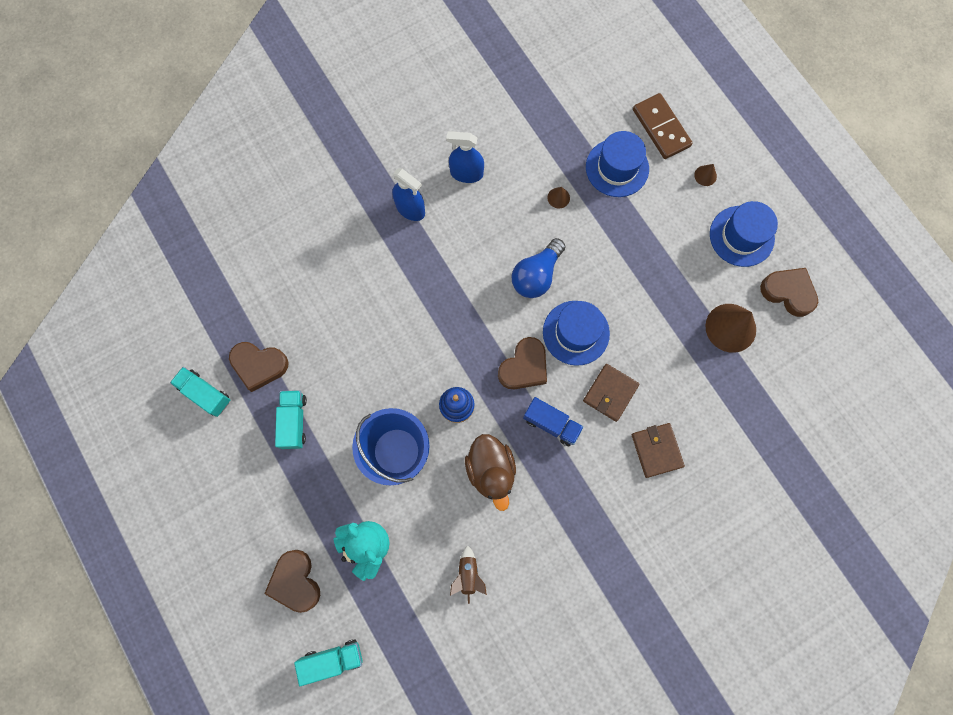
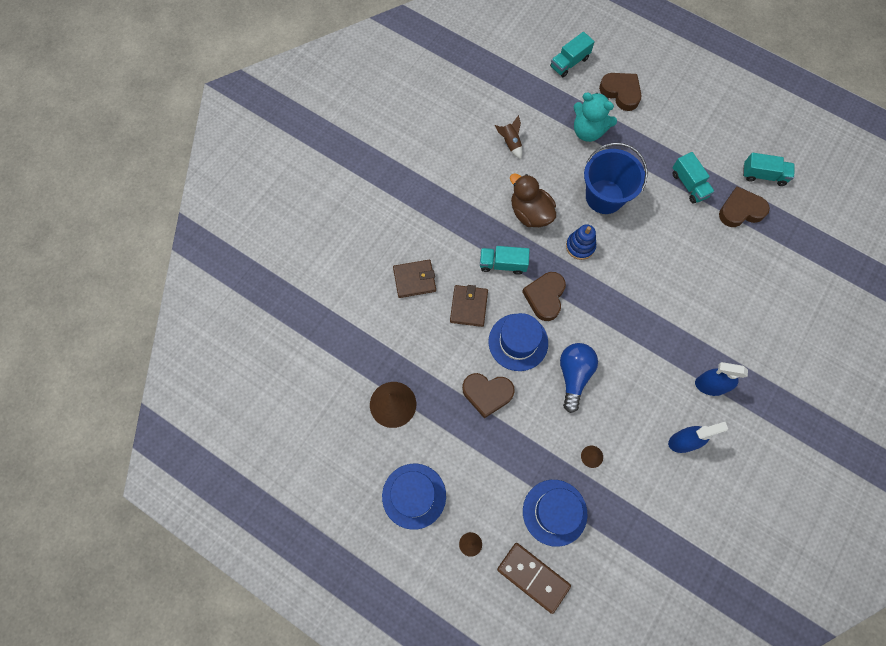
camera: 155 degrees right, 5 degrees down
blue truck [523,397,584,446] -> turquoise truck [480,246,530,275]
brown wallet [632,423,685,478] -> brown wallet turned 60 degrees counterclockwise [393,260,436,298]
brown heart [760,268,818,317] -> brown heart moved to [462,373,515,418]

